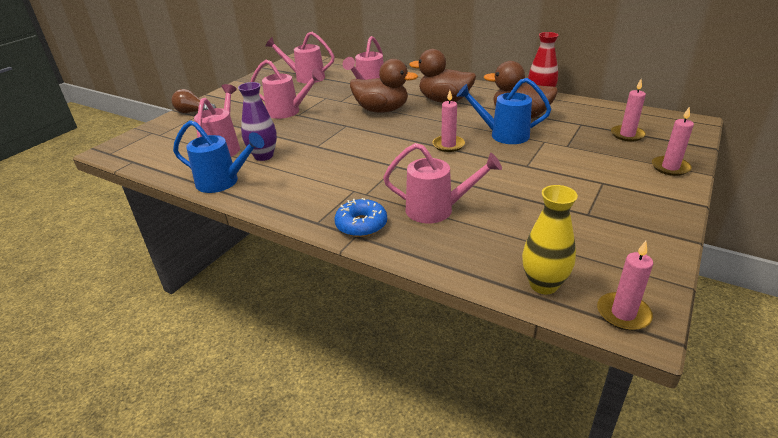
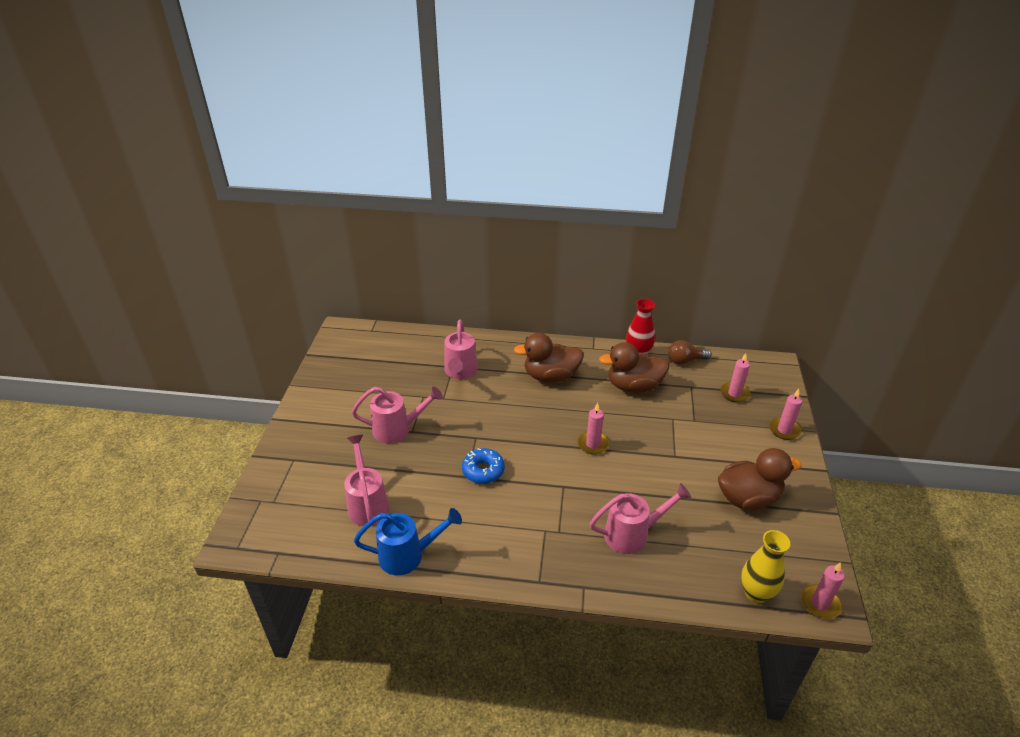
camera: 25 degrees left, 5 degrees up
brown light bulb [172,89,216,113] -> brown light bulb moved to [668,340,712,365]
purple vase [238,82,277,161] -> none
pink watering can [265,32,335,83] -> none
blue donut [335,198,387,237] -> blue donut moved to [462,448,505,484]
brown duck [350,59,418,113] -> brown duck moved to [718,448,802,511]
blue watering can [457,78,551,144] -> none

